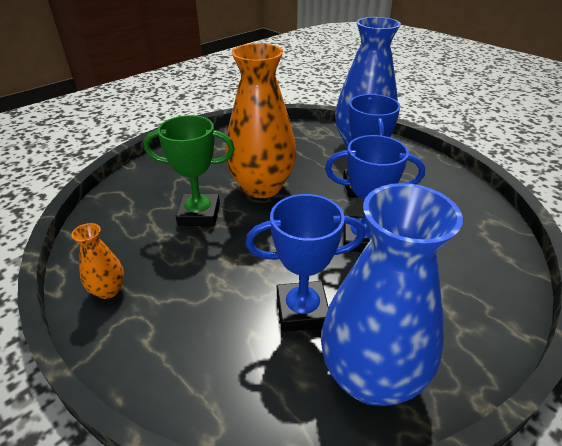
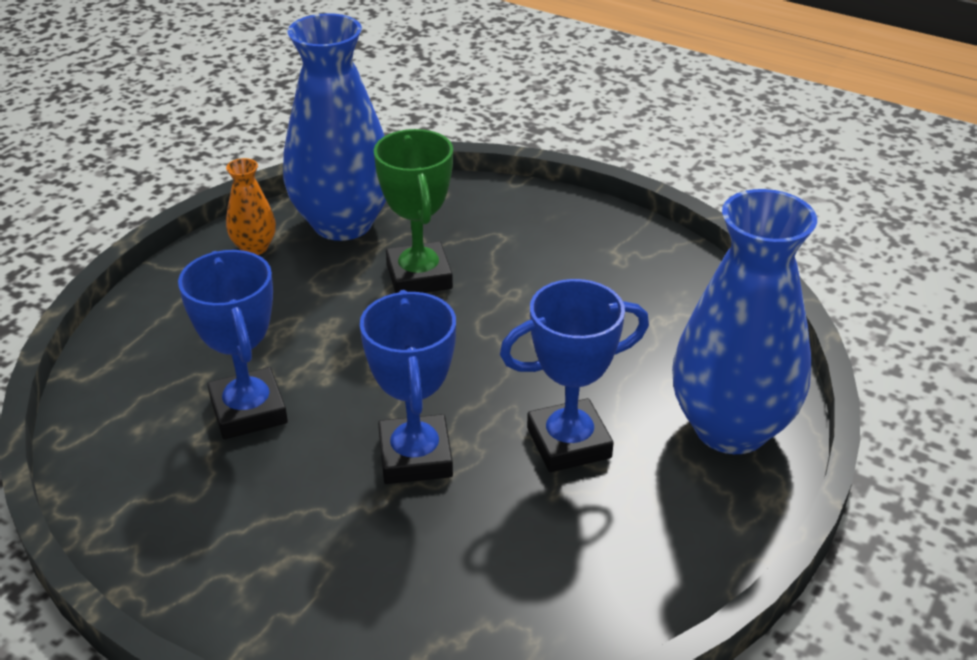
camera: 75 degrees right, 0 degrees up
orange vase [225,43,297,198] -> none
blue vase [321,183,463,406] -> blue vase moved to [283,13,386,241]

